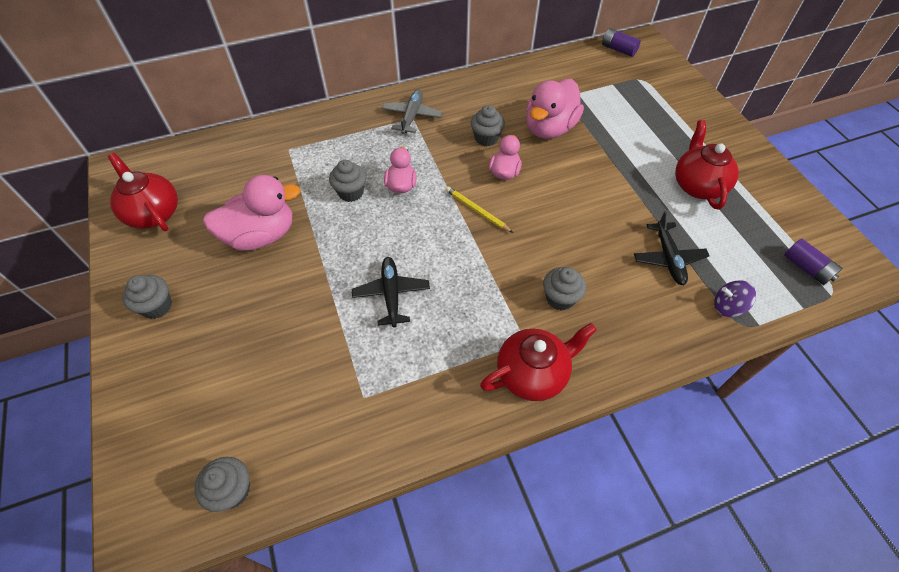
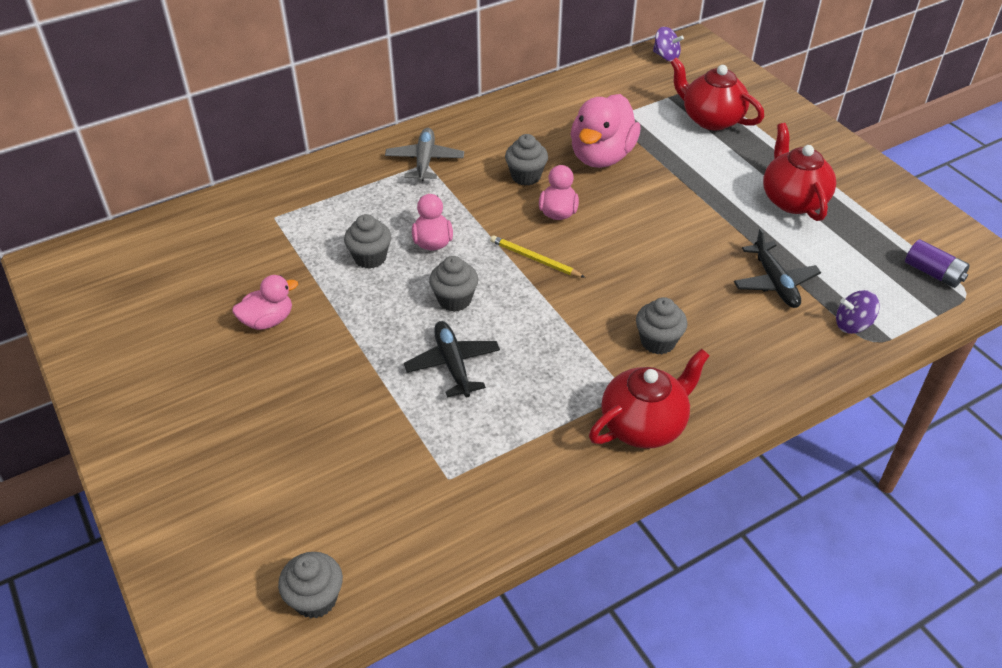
camera: 10 degrees left, 10 degrees down
red teapot [108,153,178,231] -> red teapot moved to [670,57,764,131]
grey cupcake [122,275,172,319] -> grey cupcake moved to [429,256,479,312]
pink duck [203,175,301,251] -> pink duck [233,275,298,330], size x0.57
purple battery [602,28,641,57] -> purple spinning top [653,27,684,61]

